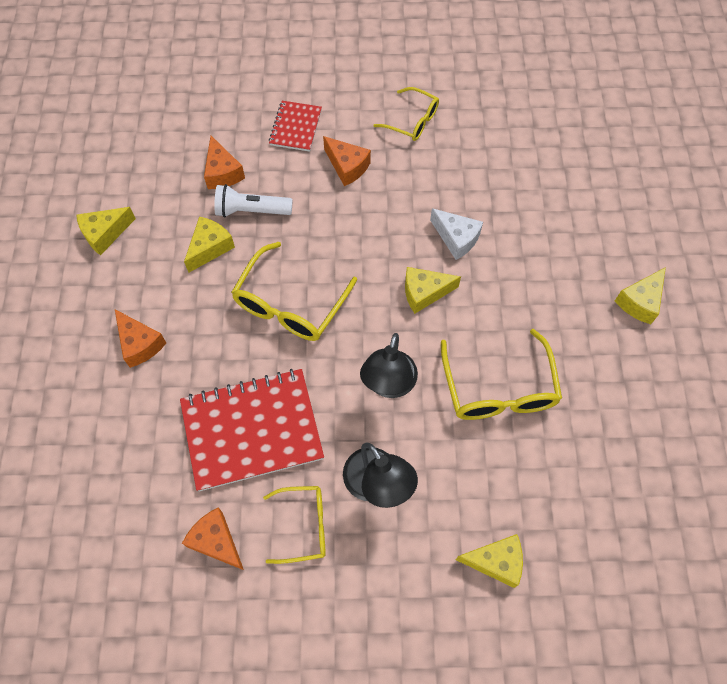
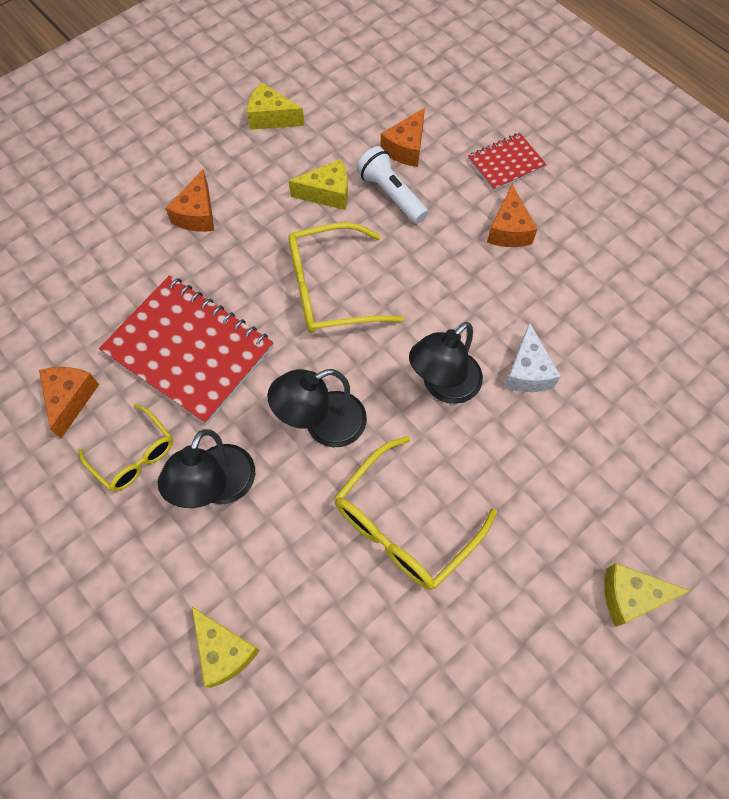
camera: 50 degrees right, 0 degrees up
yellow glasses [373,87,439,141] -> none
yellow cheese [405,267,461,314] -> black lamp [409,322,483,404]

